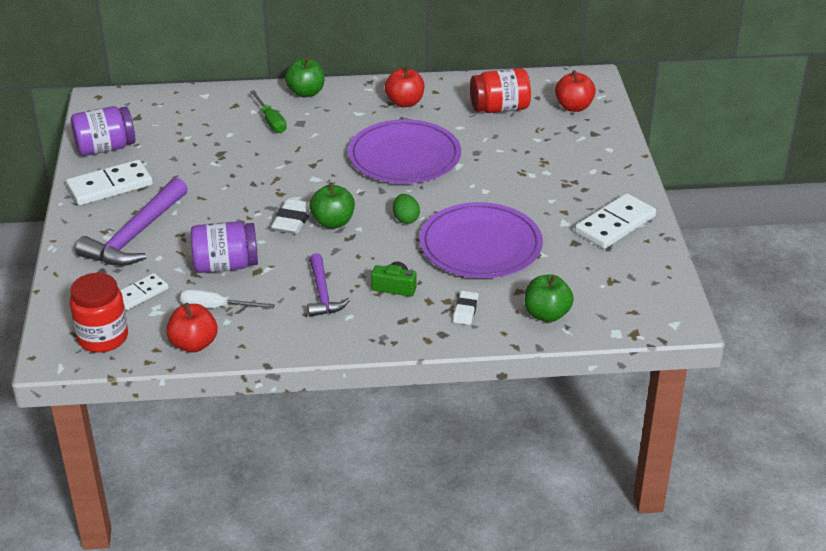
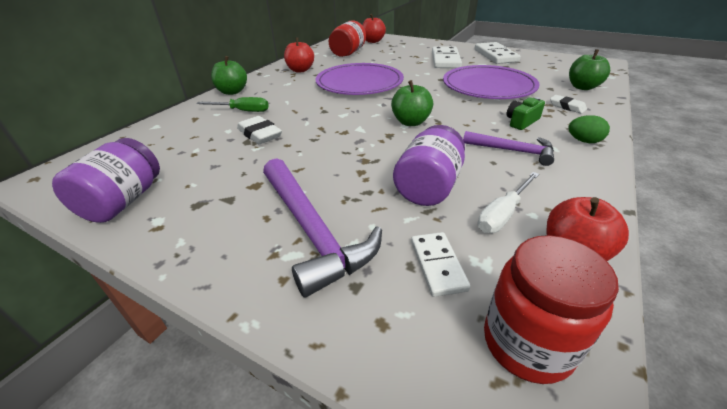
camera: 55 degrees left, 0 degrees up
white domino [66,160,153,205] -> white domino moved to [432,46,462,68]
white eraser [271,199,310,234] -> white eraser moved to [237,116,282,144]
green egg [393,194,420,224] -> green egg moved to [568,115,610,143]

